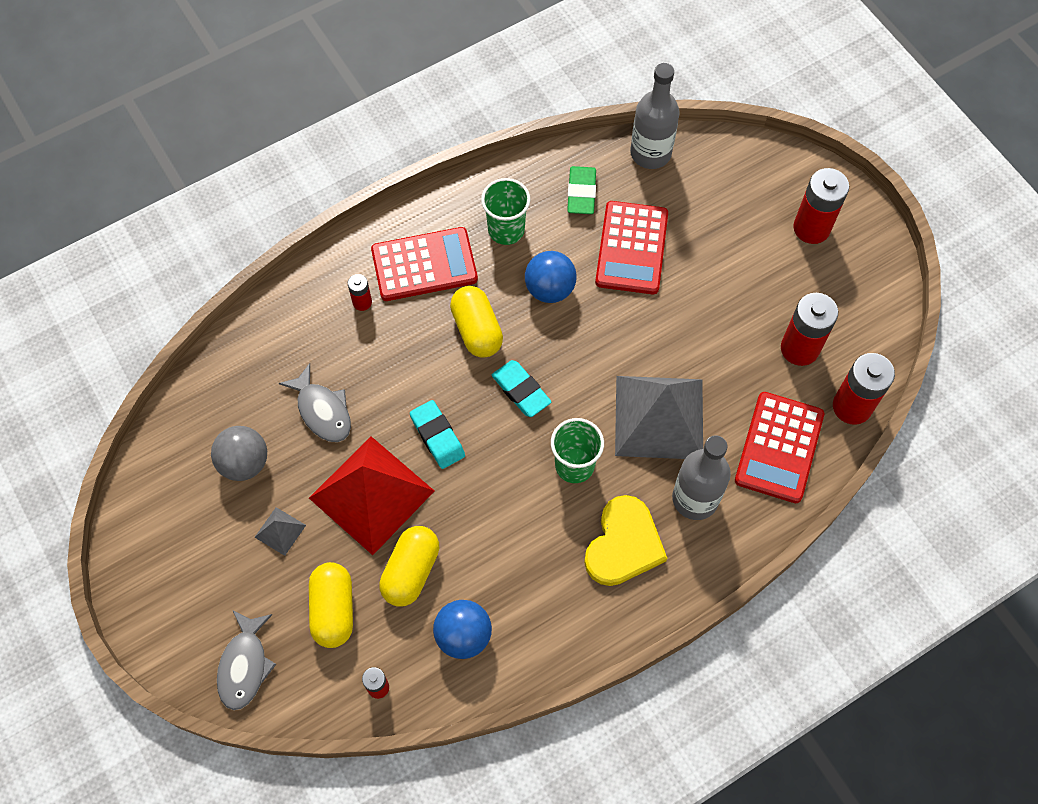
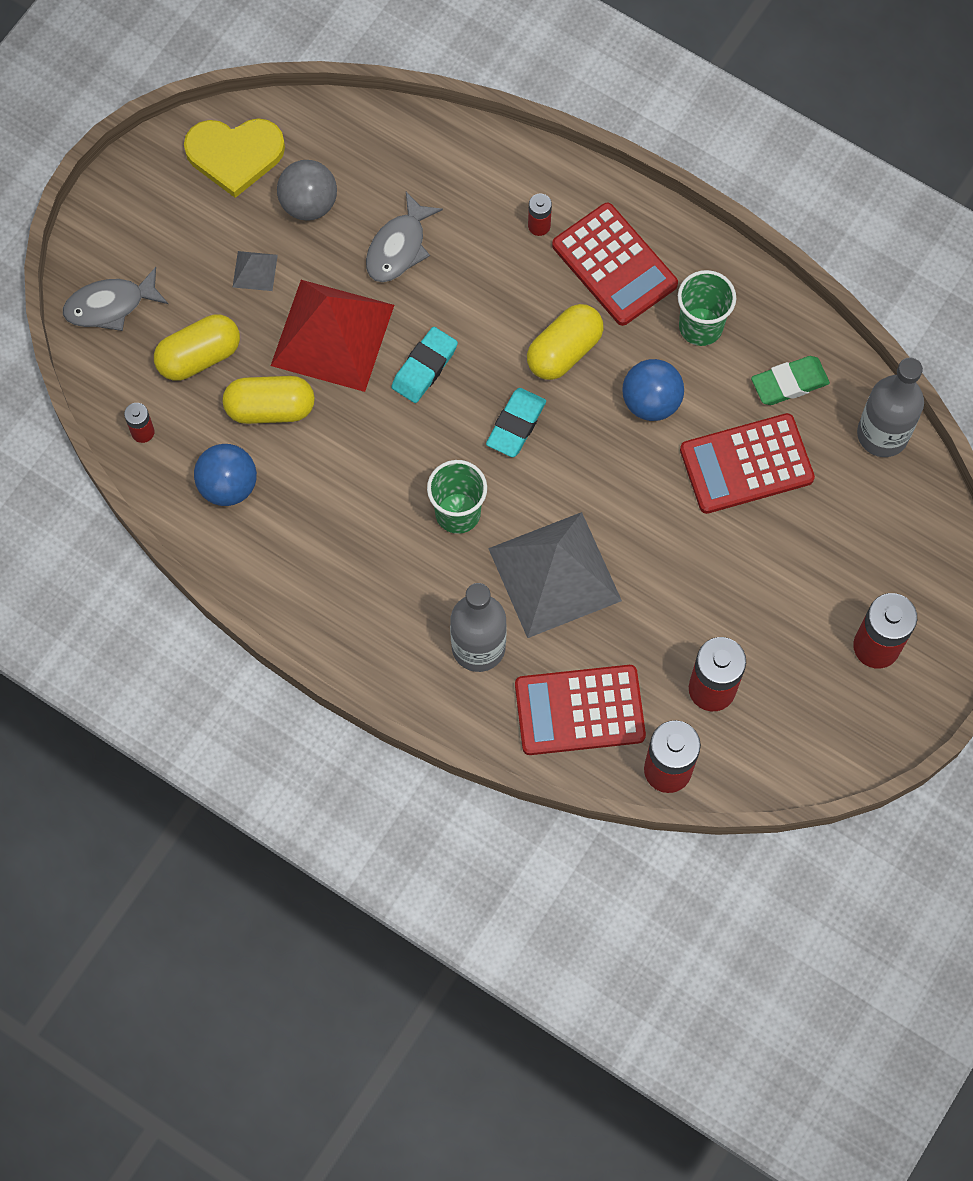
camera: 65 degrees right, 5 degrees up
yellow heart [584,495,667,586] -> yellow heart moved to [184,118,285,198]

